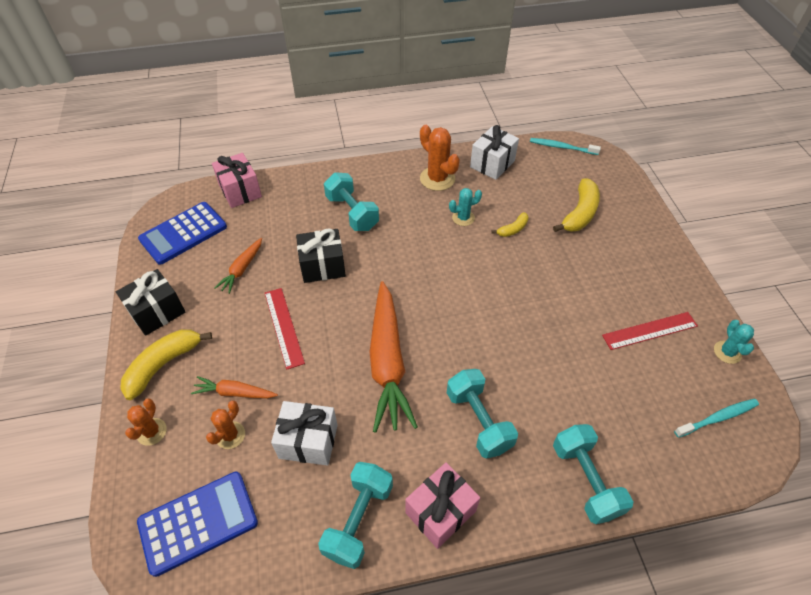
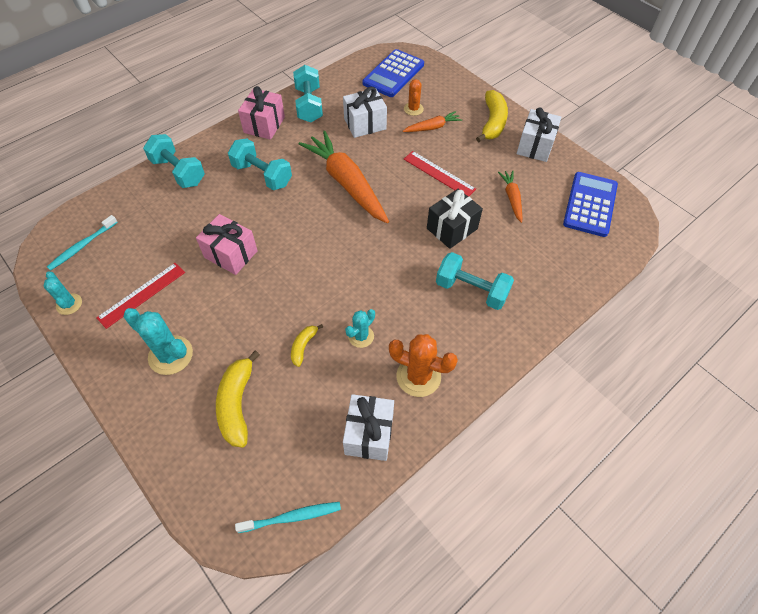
camera: 150 degrees right, 5 degrees up
black gift [116,269,186,336] -> white gift [517,108,561,162]
orange cactus [125,398,167,446] -> none
pink gift [212,153,262,208] -> pink gift moved to [196,214,258,275]
none -> turquoise cactus [123,308,193,375]

